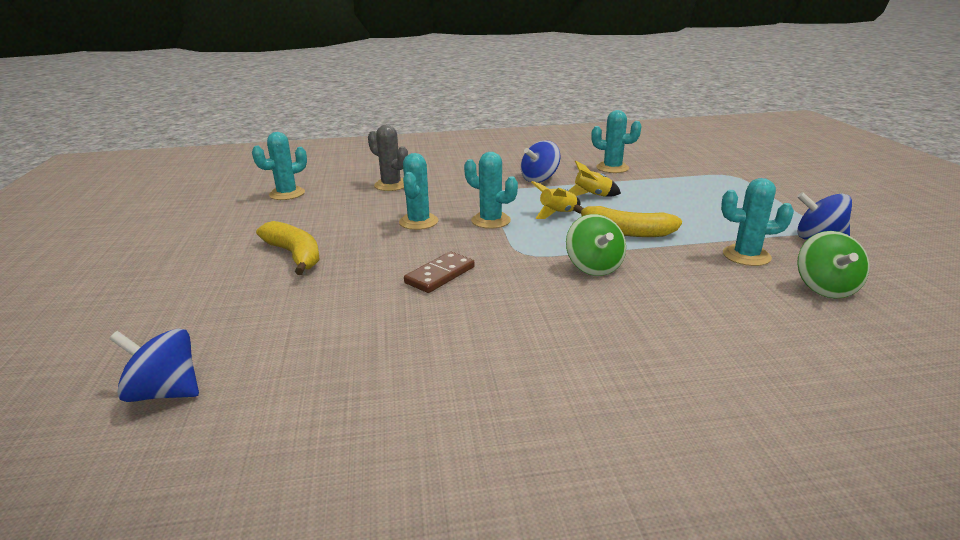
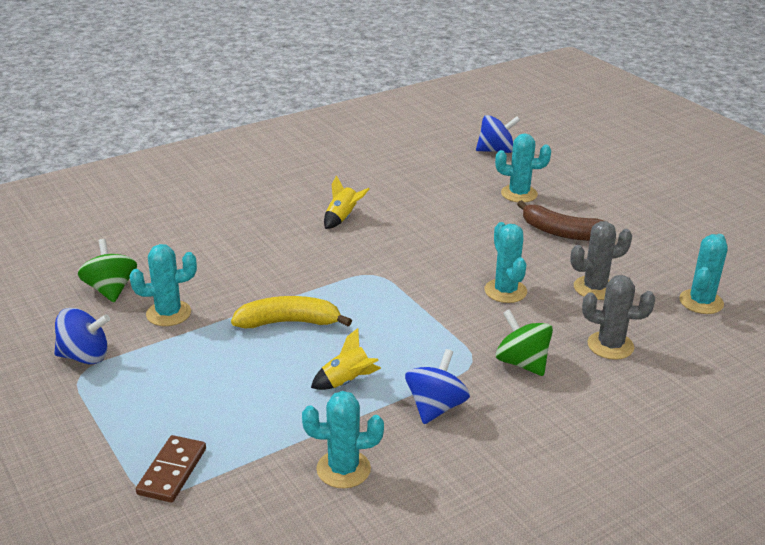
camera: 155 degrees right, 5 degrees up
yellow banana [256,221,320,275] -> brown banana [517,200,604,241]
brown domino [404,252,475,293] -> brown domino moved to [136,435,206,502]
turquoise cactus [464,152,518,229] -> turquoise cactus moved to [495,133,551,203]
yellow rocket [531,181,581,219] -> yellow rocket moved to [324,175,369,229]
green spinning top [566,214,626,276] -> green spinning top moved to [496,309,553,376]
none -> grey cactus [570,221,632,300]

